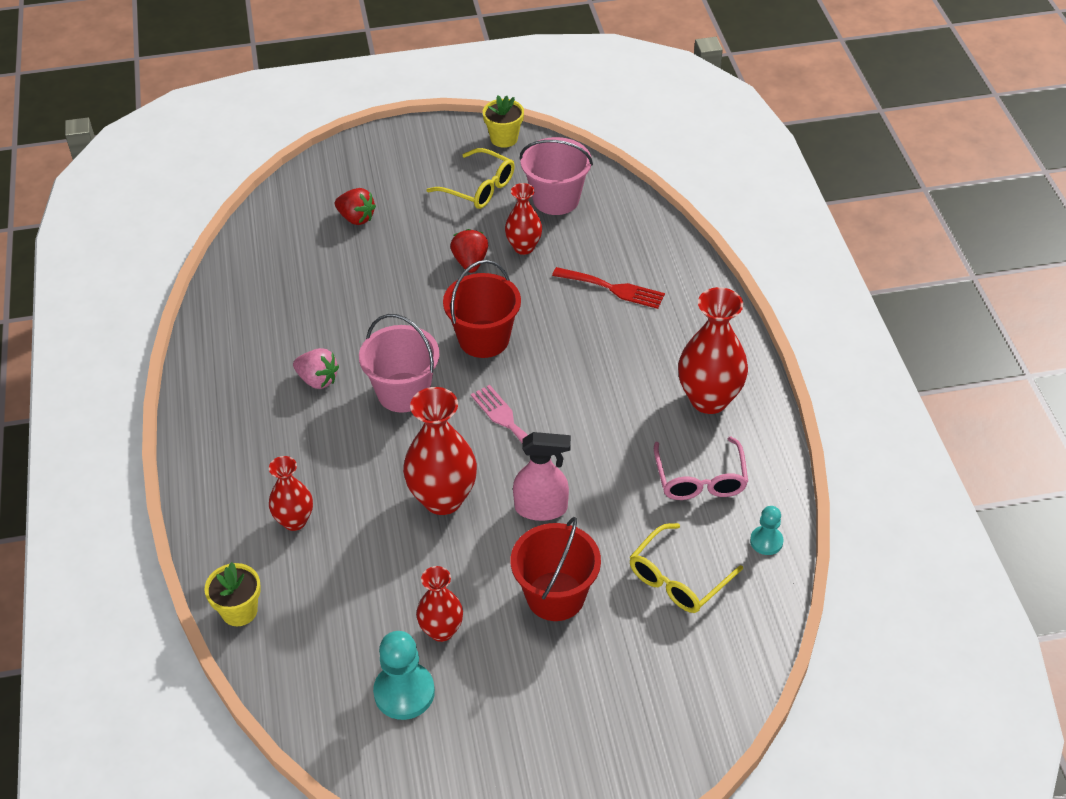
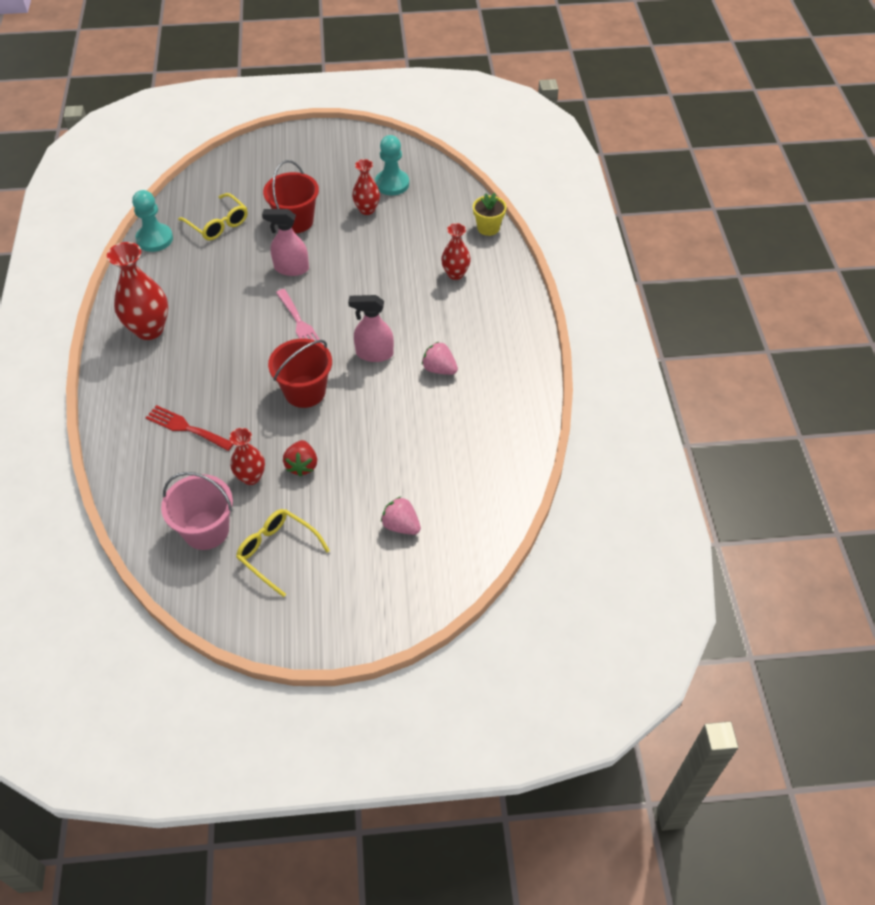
camera: 175 degrees left, 5 degrees up
red strawberry [335,188,376,225] -> pink strawberry [381,497,421,535]
pink bucket [359,314,440,413] -> pink spray bottle [348,295,394,362]
red vase [403,387,477,515] -> none
yellow flower pot [483,95,524,148] -> none
yellow glasses [630,523,743,613] -> yellow glasses turned 90 degrees clockwise [178,193,248,241]
pink glasses [654,436,748,500] -> none
turquoise pawn [750,506,784,555] -> turquoise pawn [132,190,173,252], size x1.72

